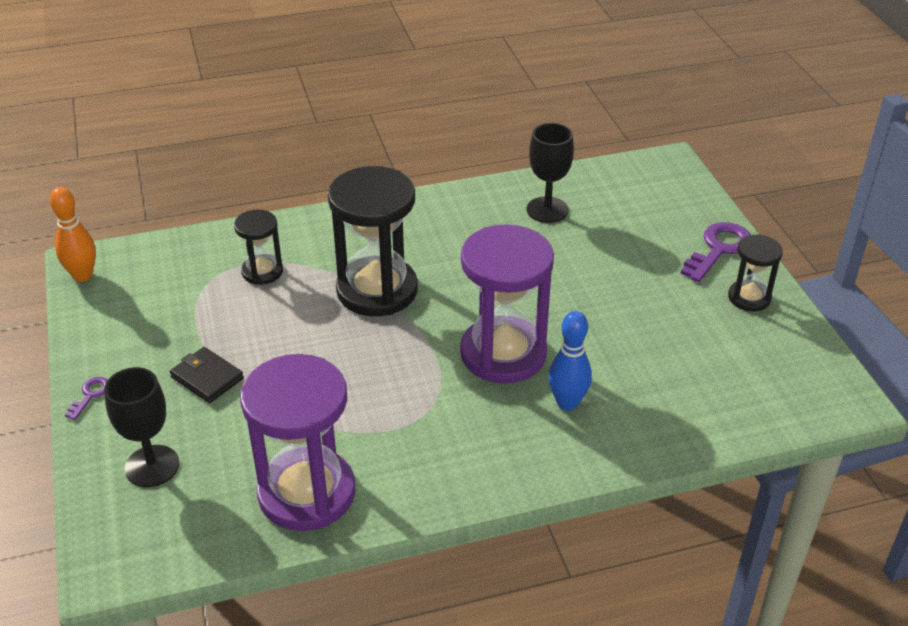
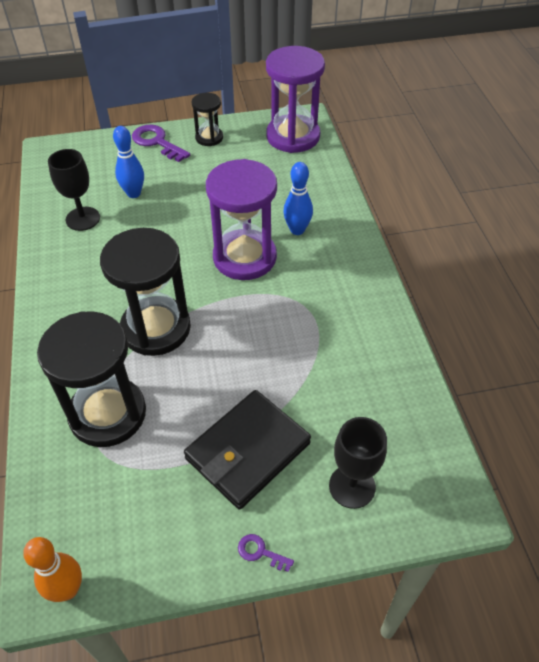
camera: 85 degrees left, 10 degrees up
black wallet [170,347,244,403] -> black wallet [184,390,311,510], size x1.90
black hourglass [234,210,283,285] -> black hourglass [37,311,146,447], size x1.93
purple hourglass [240,354,356,531] -> purple hourglass moved to [266,46,325,153]
none -> blue bowling pin [113,126,144,198]

